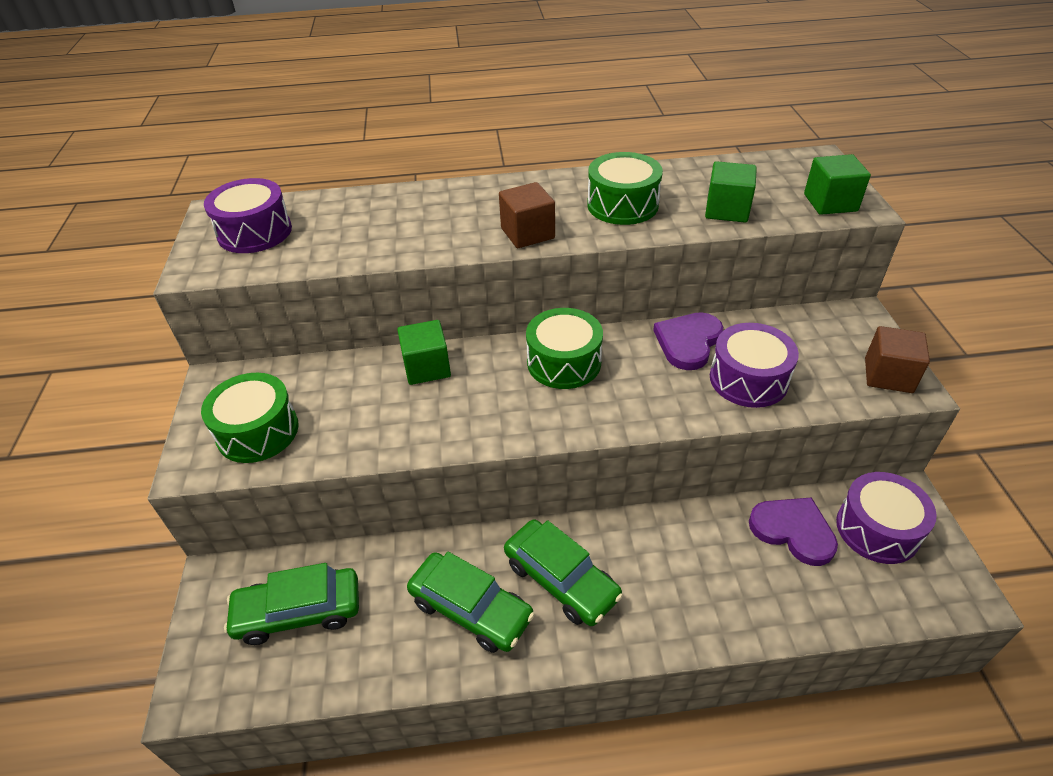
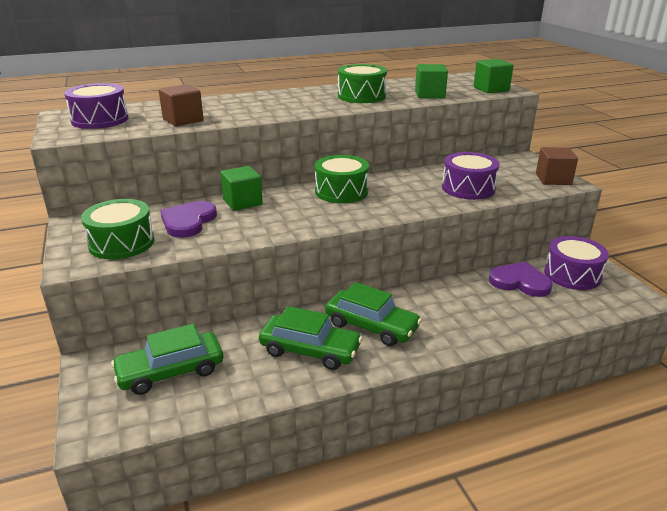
camera: 15 degrees left, 15 degrees down
brown cube [499,182,555,248] -> brown cube moved to [159,84,204,126]
purple heart [653,312,723,370] -> purple heart moved to [160,201,217,238]

